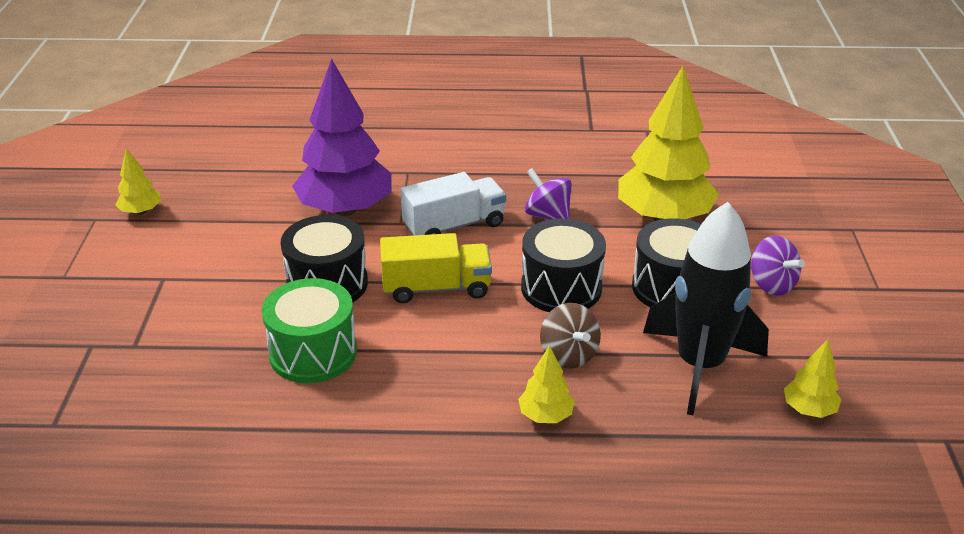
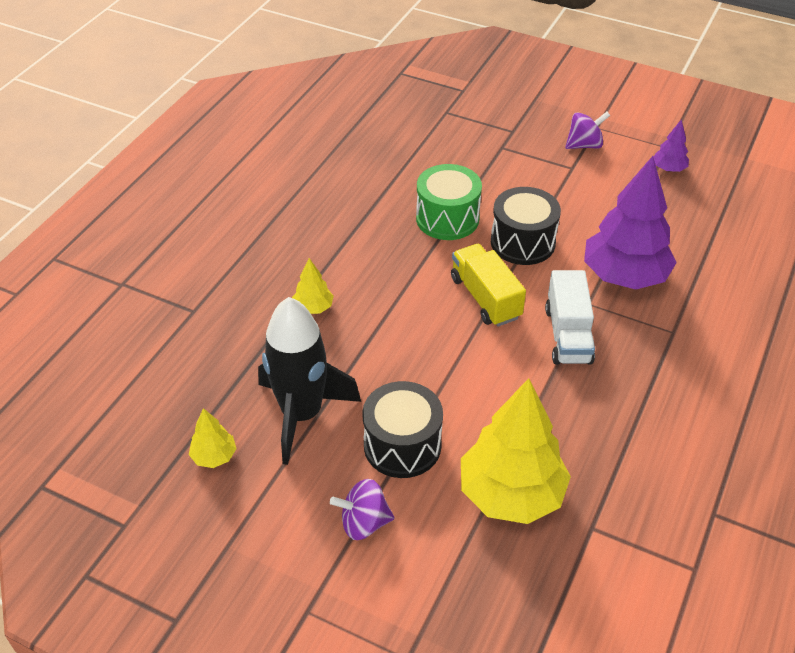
camera: 115 degrees right, 10 degrees up
yellow tree [116,148,161,215] -> purple tree [653,119,689,172]
yellow truck [380,233,492,303] -> yellow truck turned 135 degrees clockwise [451,244,526,327]
black drum [521,219,606,312] -> none
purple spinning top [525,168,572,220] -> purple spinning top moved to [565,112,610,149]
brown spinning top [540,303,601,369] -> none

